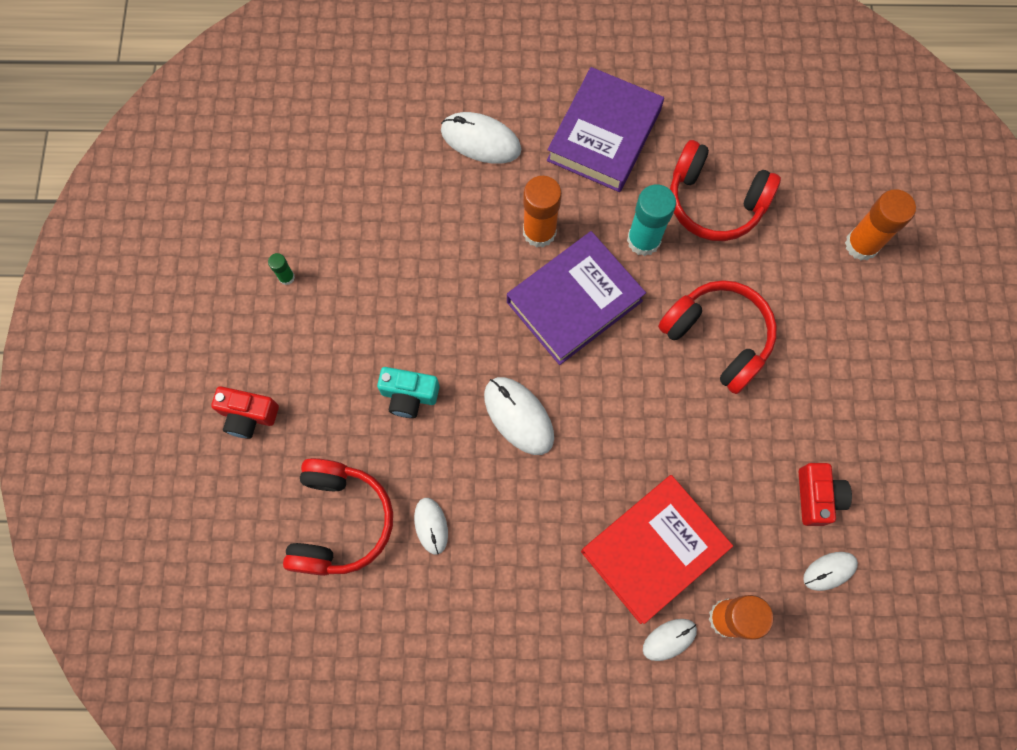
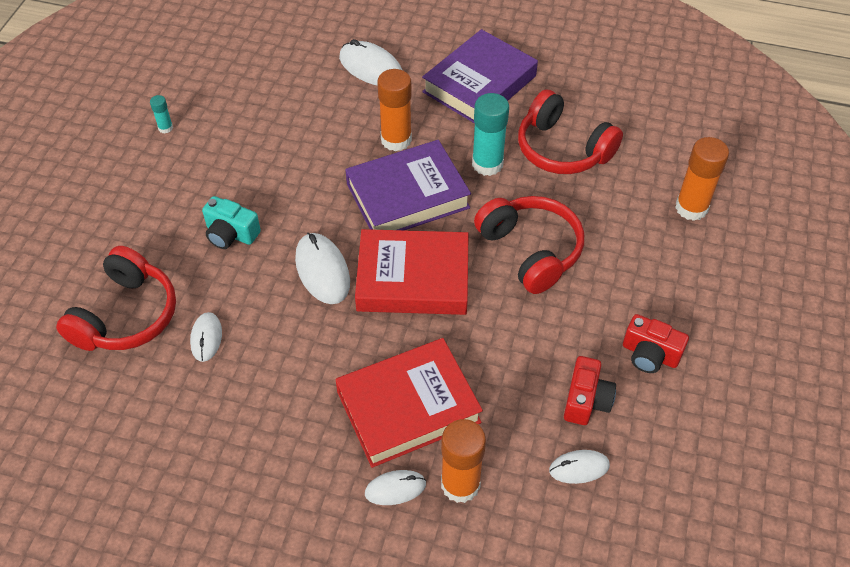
camera: 15 degrees right, 20 degrees down
red camera [211,386,279,439] -> red camera moved to [623,314,689,373]
green glue stick [268,253,295,285] -> turquoise glue stick [150,95,173,133]
none -> red book [355,229,469,315]

